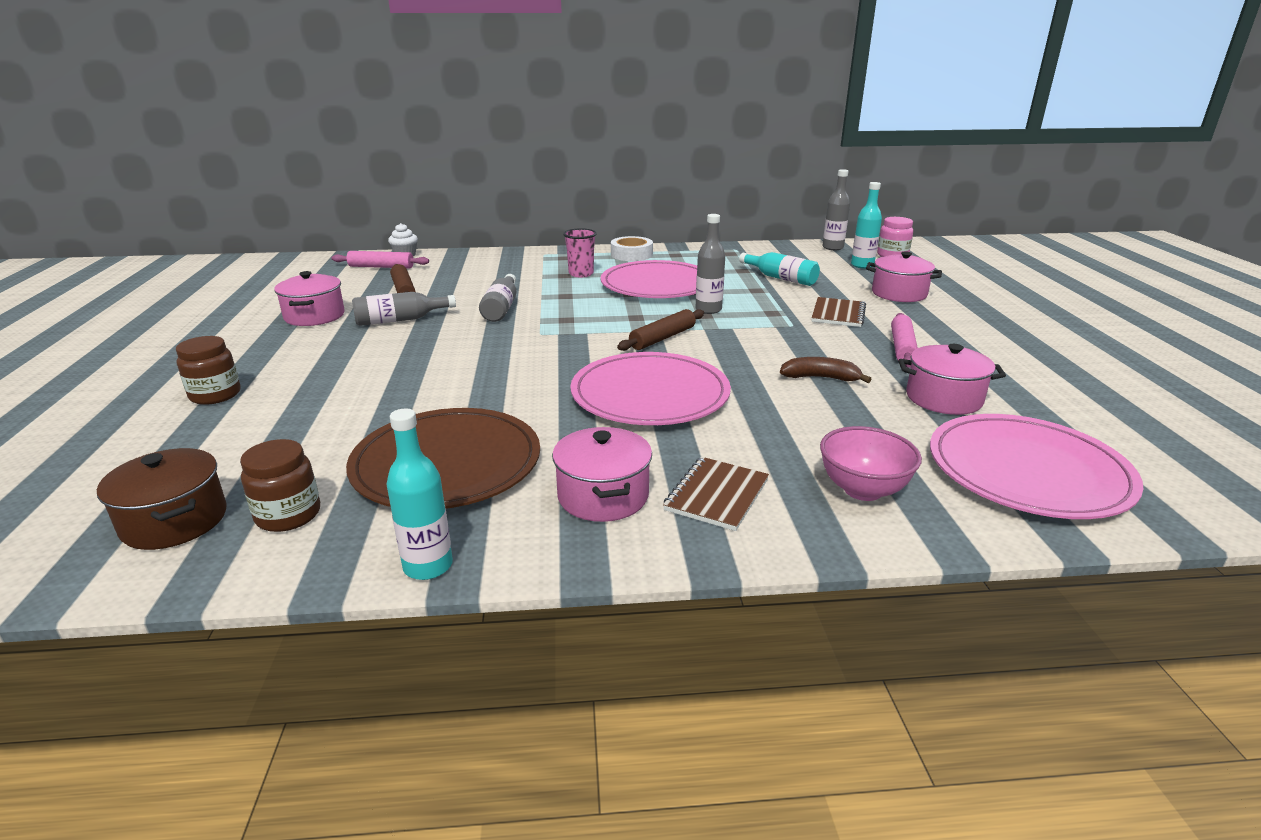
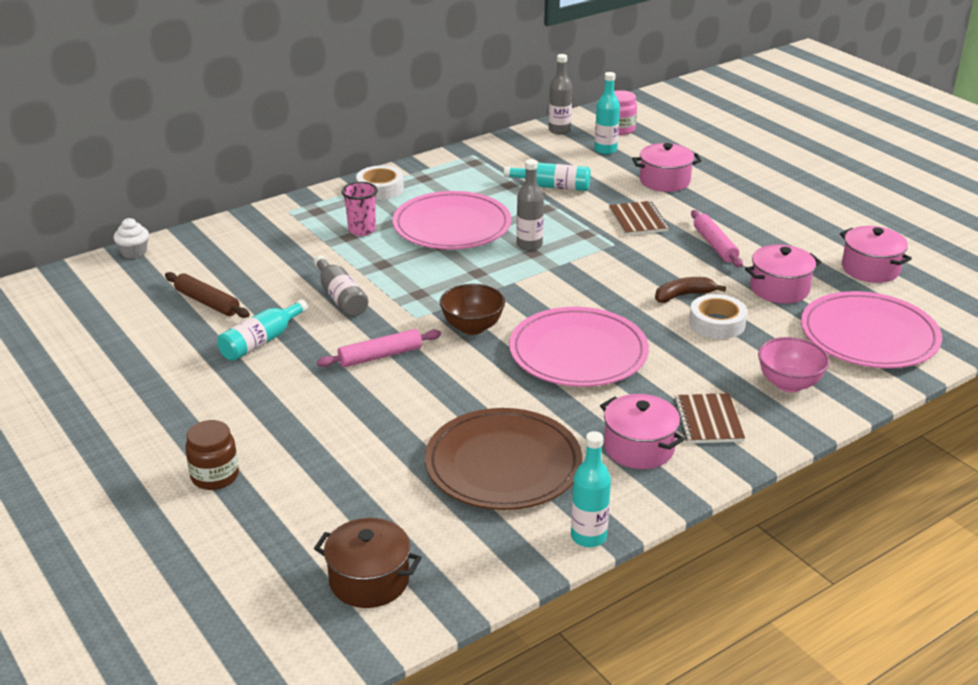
camera: 30 degrees left, 5 degrees up
brown jar [240,439,320,532] -> none
pink pot [274,271,345,326] -> pink pot moved to [840,226,912,283]
pink rolling pin [332,251,429,268] -> pink rolling pin moved to [317,329,441,367]
grey bottle [352,292,456,326] -> turquoise bottle [217,299,308,361]
brown rolling pin [617,309,704,351] -> none
none -> brown bowl [440,284,505,335]
none -> white tape [689,294,747,339]

